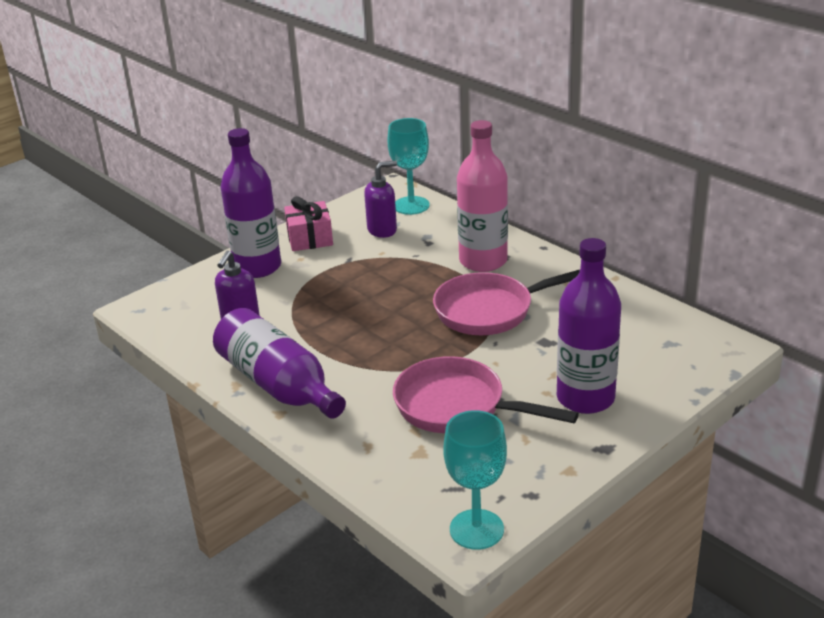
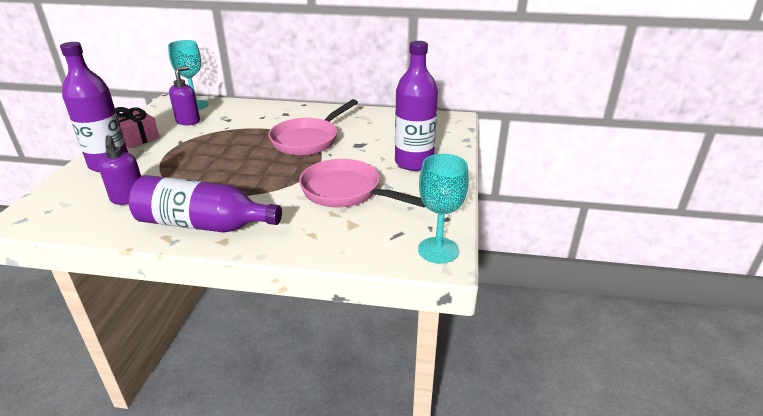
camera: 40 degrees left, 0 degrees up
pink pan [393,356,579,433] -> pink pan turned 45 degrees clockwise [299,159,426,207]
pink bottle [457,120,508,272] -> none

